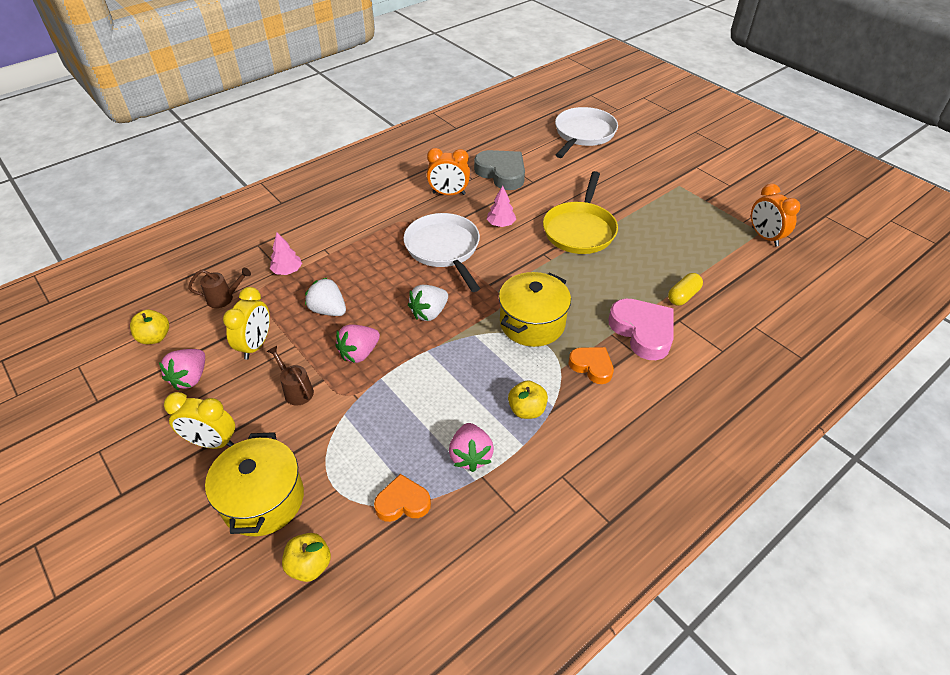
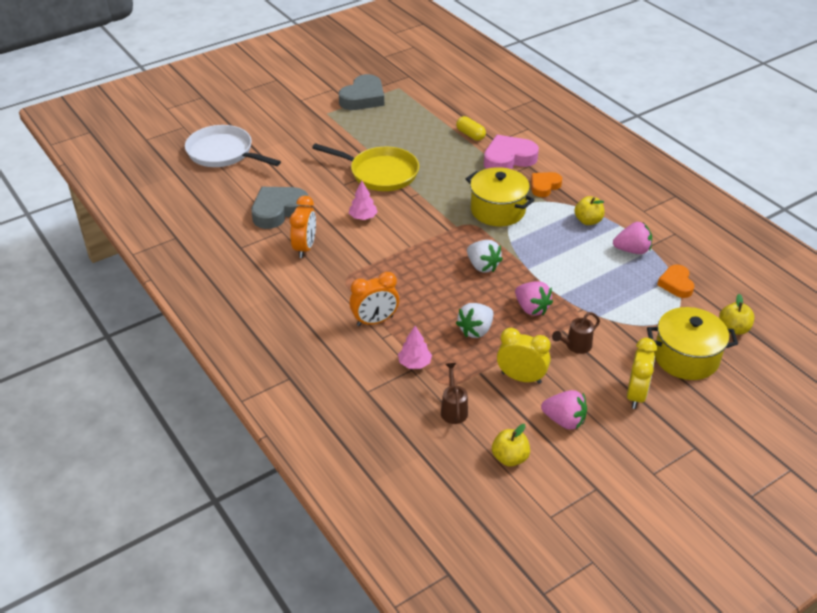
camera: 85 degrees left, 5 degrees down
white pan [404,213,480,292] -> none
orange clock [751,184,800,247] -> orange clock moved to [349,272,399,326]
none -> grey heart [339,74,384,110]

